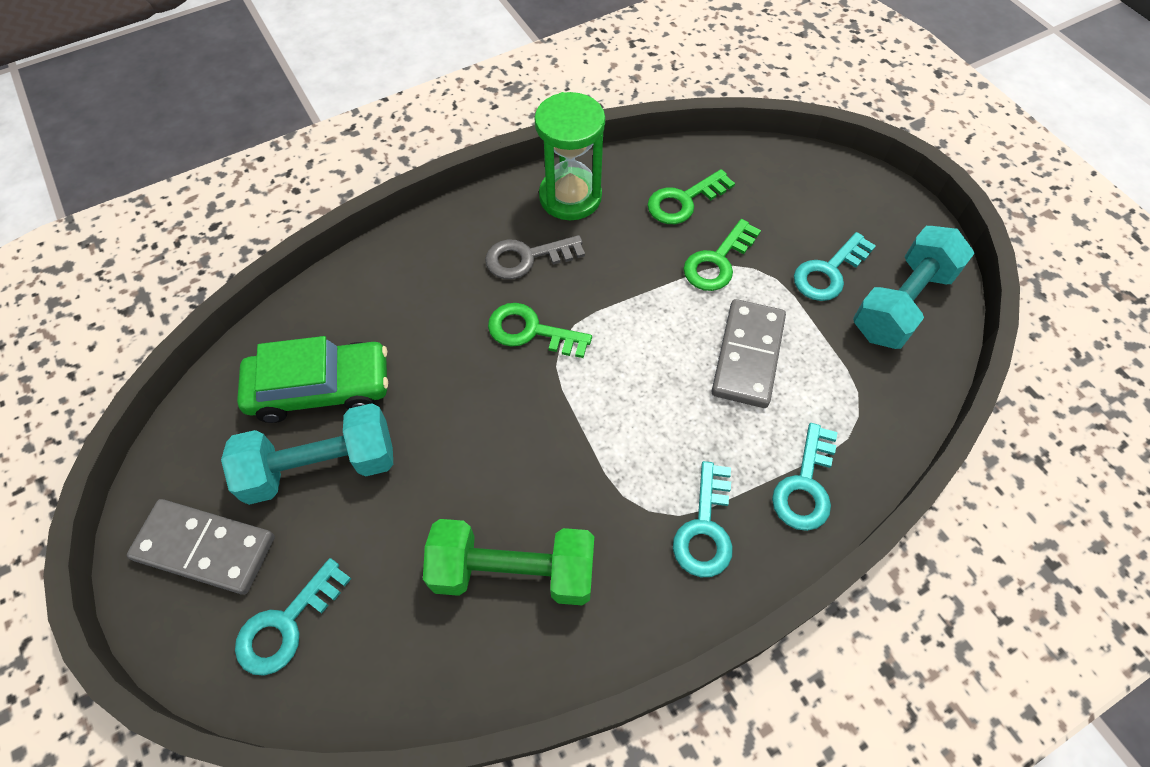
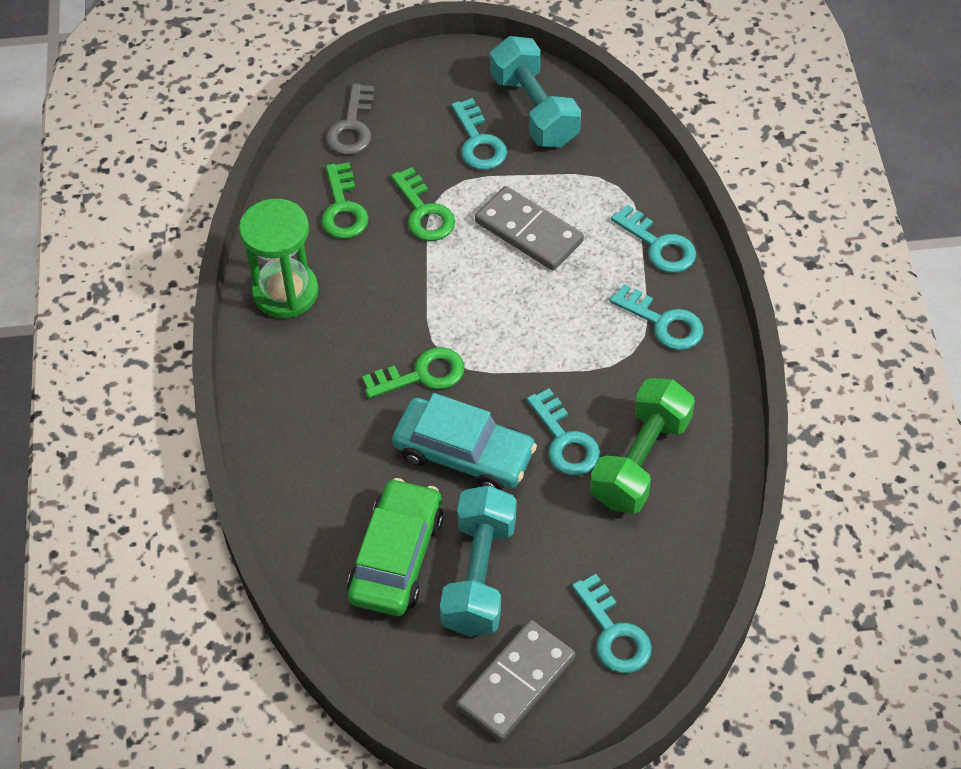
camera: 65 degrees left, 5 degrees down
grey key [485,235,585,279] -> grey key moved to [326,83,374,155]
green key [488,303,592,358] -> green key turned 150 degrees counterclockwise [362,347,465,399]
none -> turquoise car [392,393,537,491]
none -> turquoise key [527,388,600,476]

